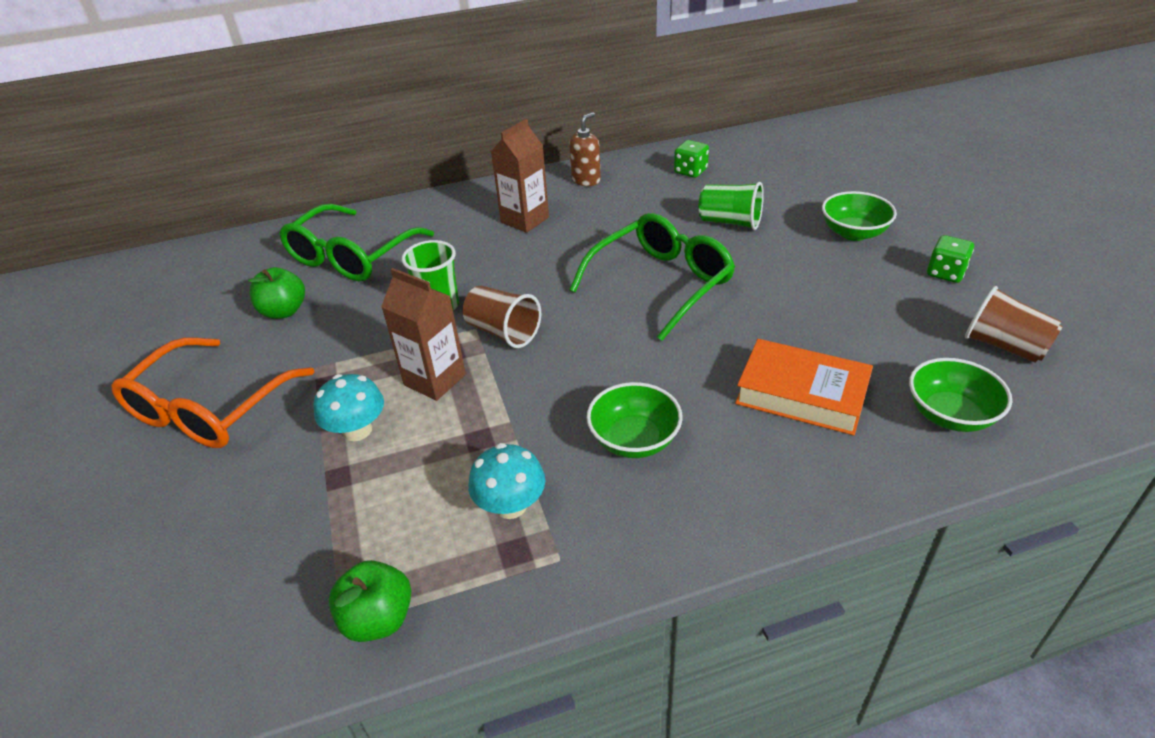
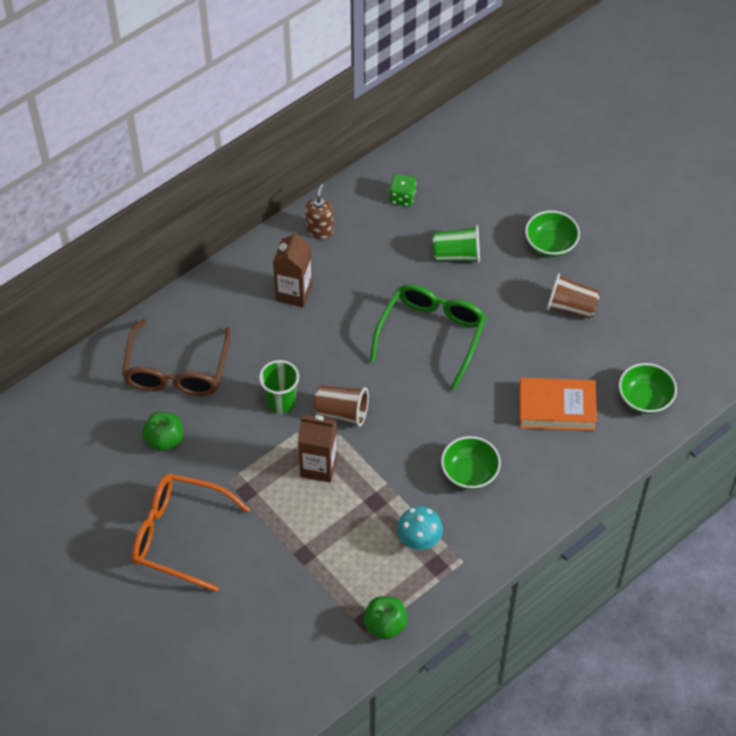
camera: 25 degrees left, 15 degrees up
orange glasses [111,337,314,448] -> orange glasses turned 105 degrees clockwise [132,474,250,592]
green glasses [279,204,434,282] -> brown glasses [122,319,231,396]
turquoise mushroom [313,374,384,441] -> none
green dice [927,235,974,283] -> none
brown cup [965,286,1063,363] -> brown cup moved to [547,273,600,319]

